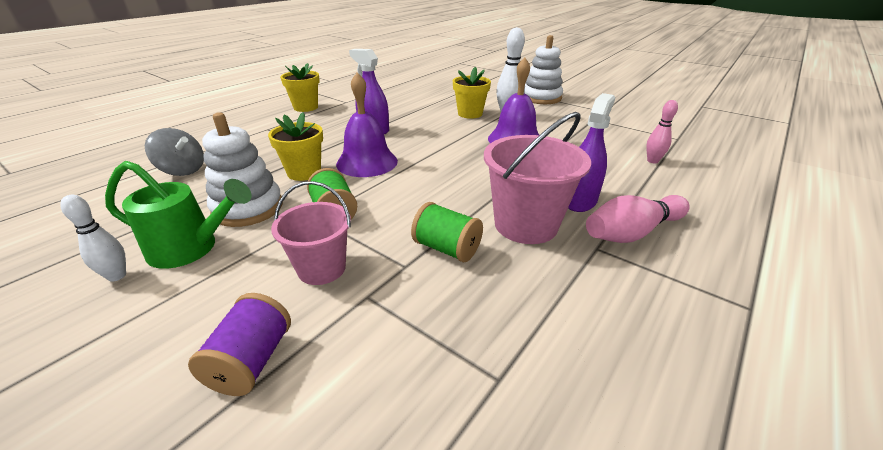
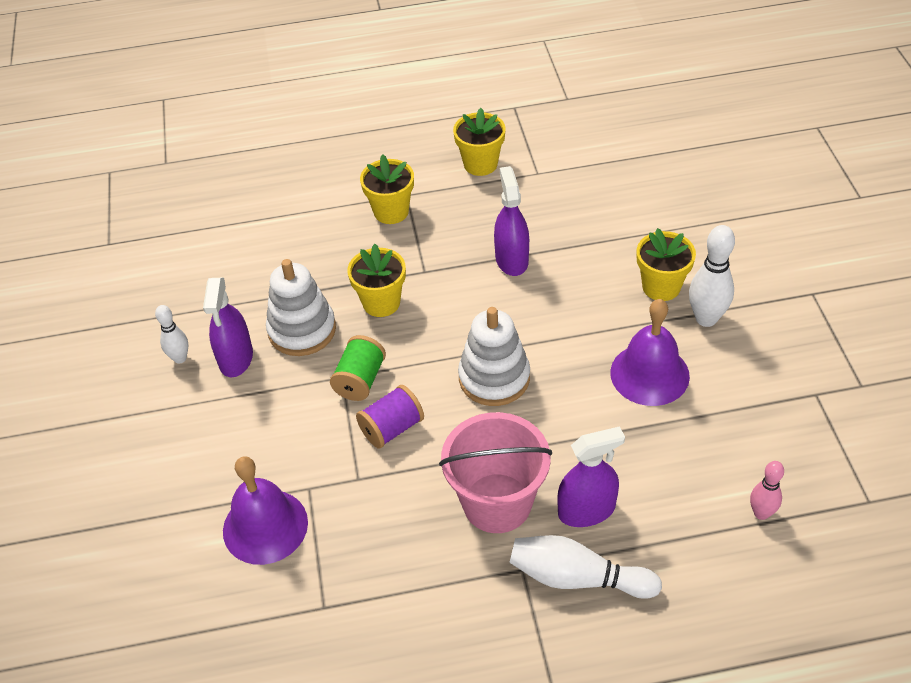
camera: 45 degrees right, 15 degrees up
green watering can [105,161,252,269] -> purple spray bottle [203,278,253,377]
grey spinning top [145,128,204,176] -> none
purple spool [188,293,291,396] -> purple spool moved to [356,385,424,449]
pink bucket [271,181,351,285] -> none
purple bell [336,72,398,177] -> purple bell moved to [223,456,308,565]
green spool [411,202,483,262] -> none
white stacking toy [525,35,563,104] -> white stacking toy moved to [458,307,530,406]
pink bowling pin [586,195,690,243] -> white bowling pin [509,535,662,599]
none -> yellow flower pot [360,154,414,224]

